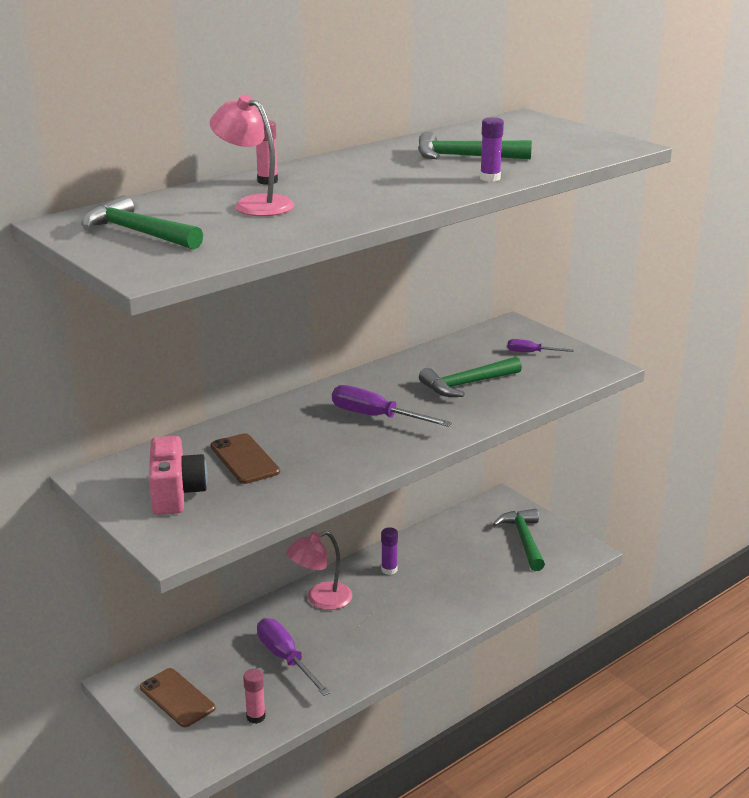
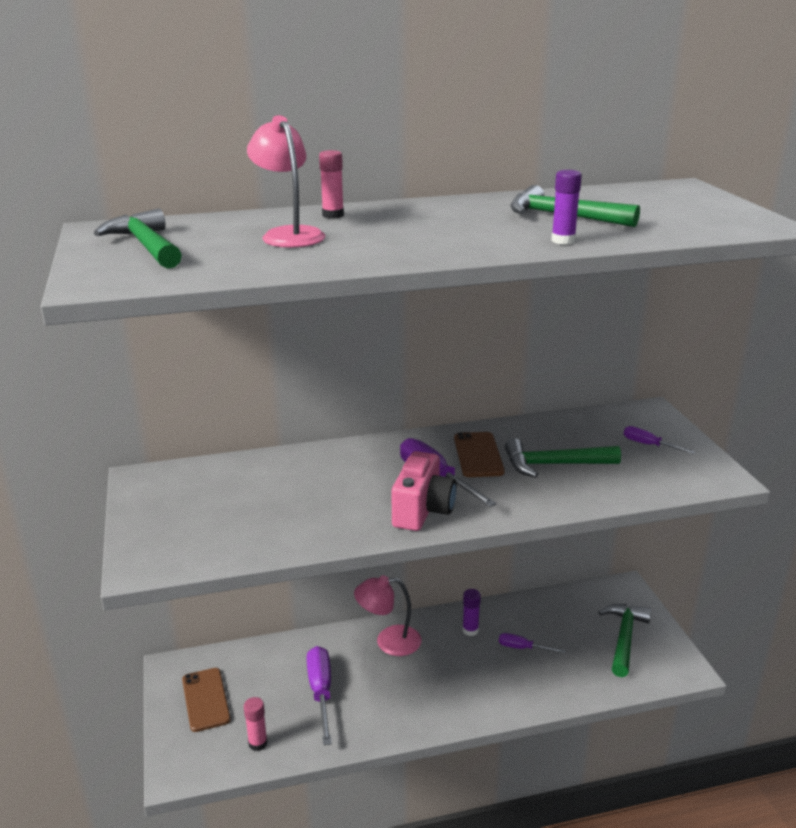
camera: 25 degrees right, 0 degrees up
pink camera [149,436,208,515] -> pink camera moved to [391,451,457,531]
brown phone [211,433,280,484] -> brown phone moved to [454,432,505,477]
none -> purple screwdriver [499,633,565,653]

